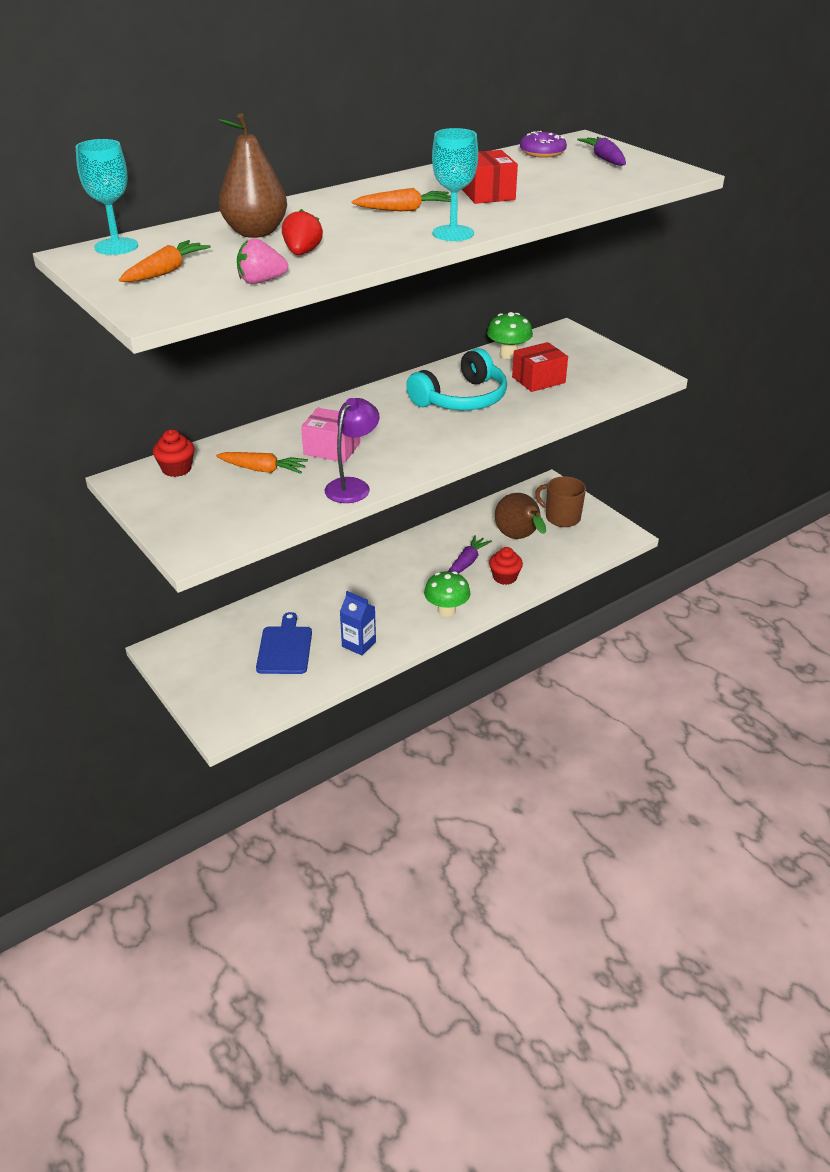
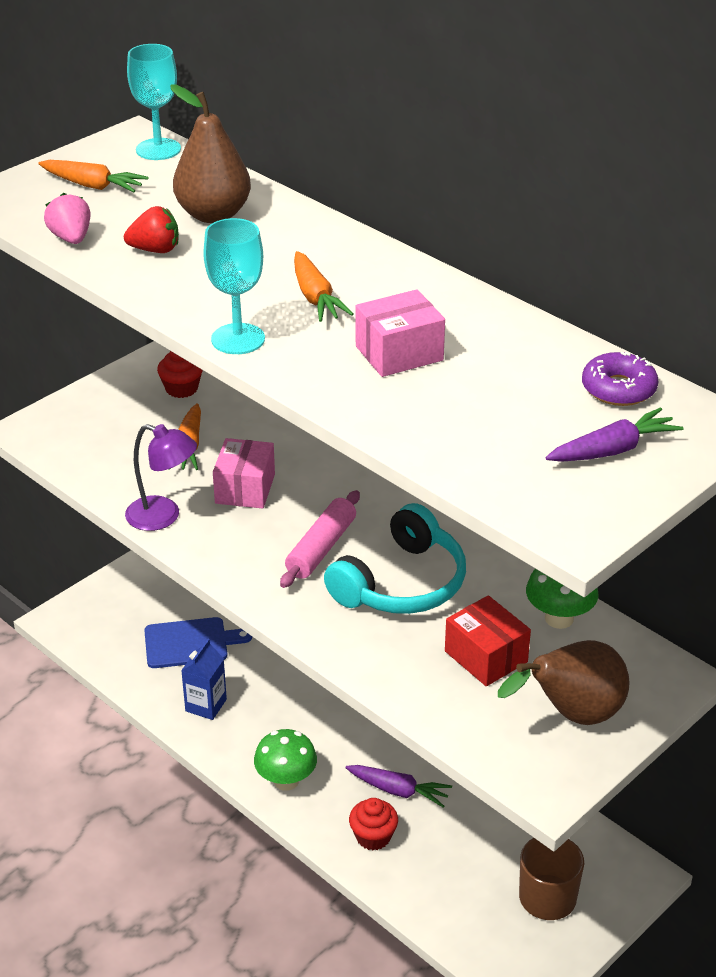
camera: 80 degrees right, 0 degrees up
turquoise headphones [406,348,507,410] -> turquoise headphones turned 90 degrees counterclockwise [324,503,466,614]
red box [462,150,518,204] -> pink box [356,289,445,377]
brown pear [495,493,546,539] -> brown pear moved to [498,640,630,725]
none -> pink rolling pin [280,490,360,588]

